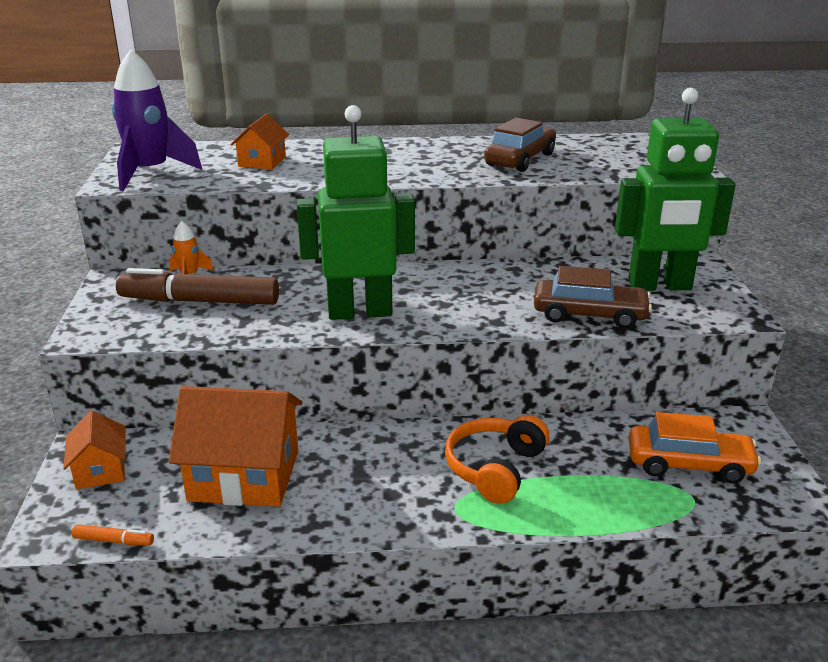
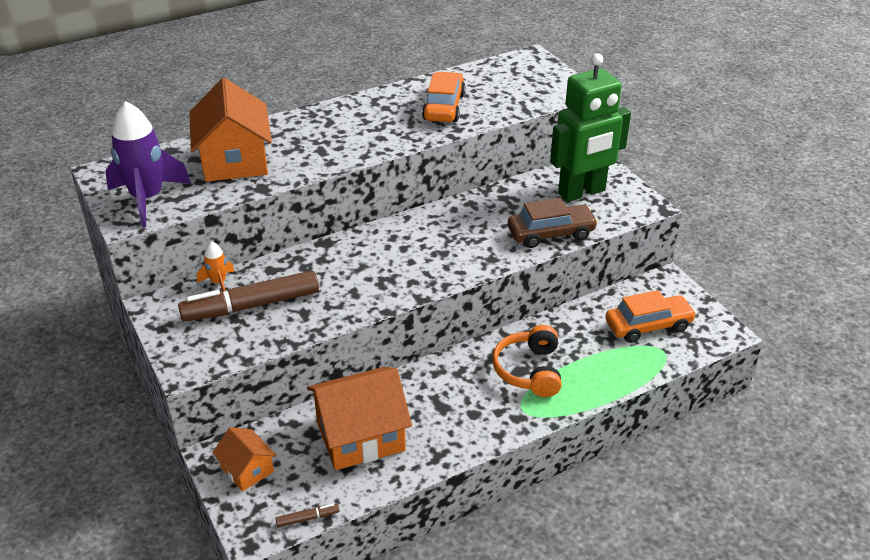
camera: 25 degrees left, 10 degrees up
orange marker [72,524,154,545] -> brown marker [275,503,340,528]
orange house [231,114,289,170] -> orange house [190,78,272,182], size x1.88
green robot [297,105,415,320] -> none
brown car [484,118,556,172] -> orange car [422,72,466,122]

